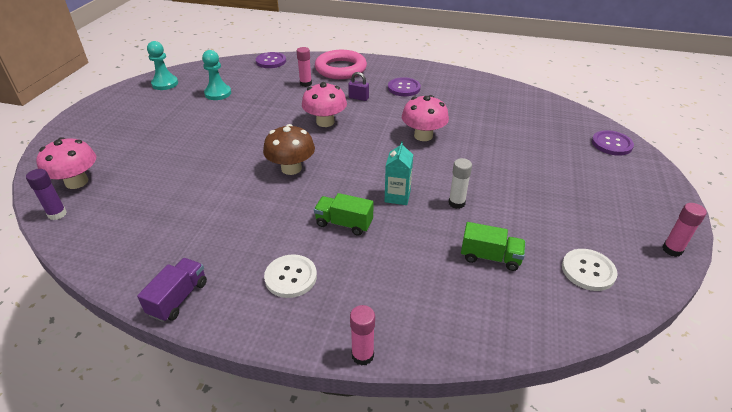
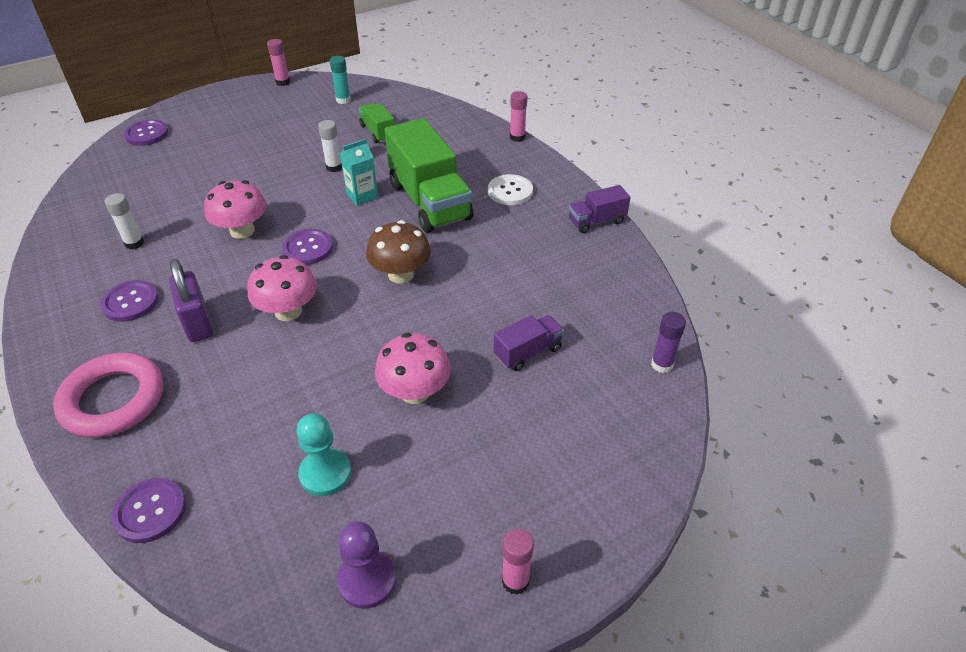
camera: 135 degrees left, 5 degrees up
pink mushroom [36,137,96,189] -> pink mushroom moved to [375,333,451,404]
turquoise pawn [147,41,178,90] -> purple pawn [337,521,396,609]
pink glue stick [297,47,312,87] -> pink glue stick moved to [502,529,534,595]
green truck [314,193,373,236] -> green truck [385,118,473,233], size x2.05
purple padlock [348,72,369,101] -> purple padlock [169,259,213,342], size x1.73
white button [562,249,618,291] -> turquoise glue stick [330,56,351,104]
none -> white glue stick [105,193,144,250]
none -> purple button [282,229,333,265]
none -> purple truck [494,315,564,371]

